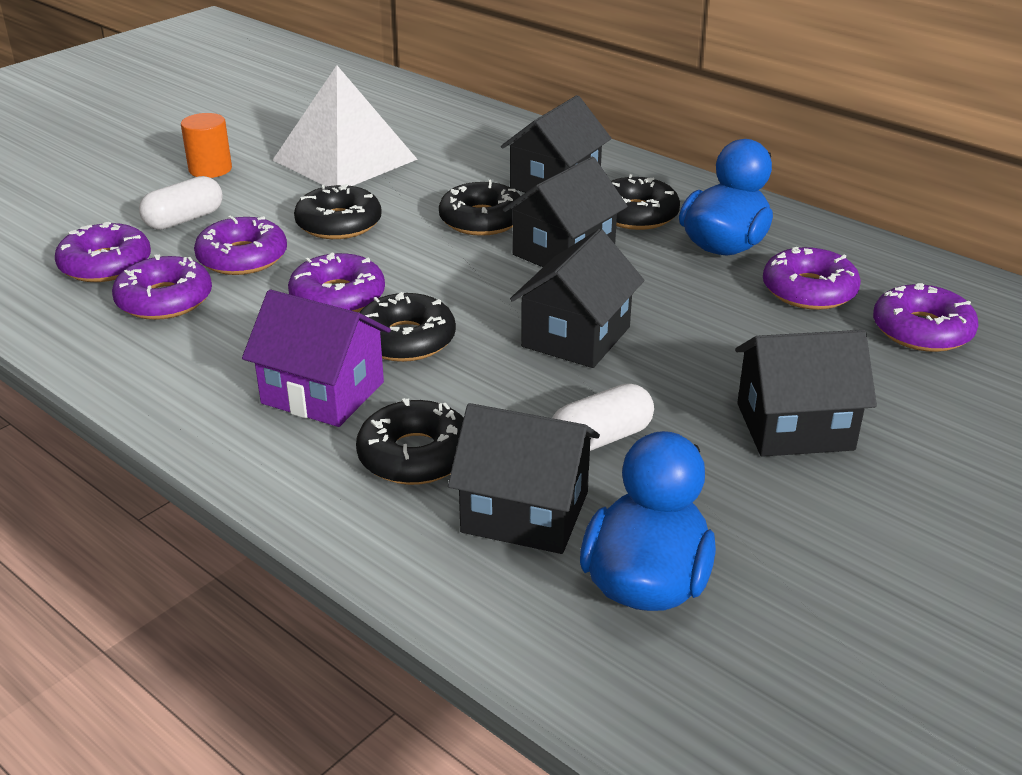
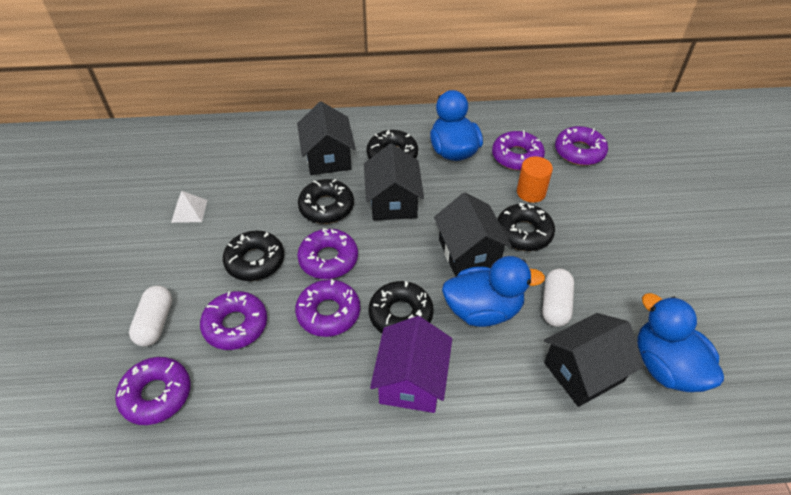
camera: 45 degrees left, 15 degrees up
purple donut [112,254,212,320] -> purple donut moved to [297,228,358,279]
orange cylinder [181,113,232,178] -> orange cylinder moved to [517,156,553,203]
purple house [242,290,391,427] -> purple house turned 60 degrees counterclockwise [370,316,452,413]
white pyramid [273,65,418,187] -> white pyramid [171,191,207,223], size x0.41
black donut [356,398,464,485] -> black donut moved to [497,203,555,251]
black house [735,330,877,457] -> none
none -> blue duck [442,256,545,327]

